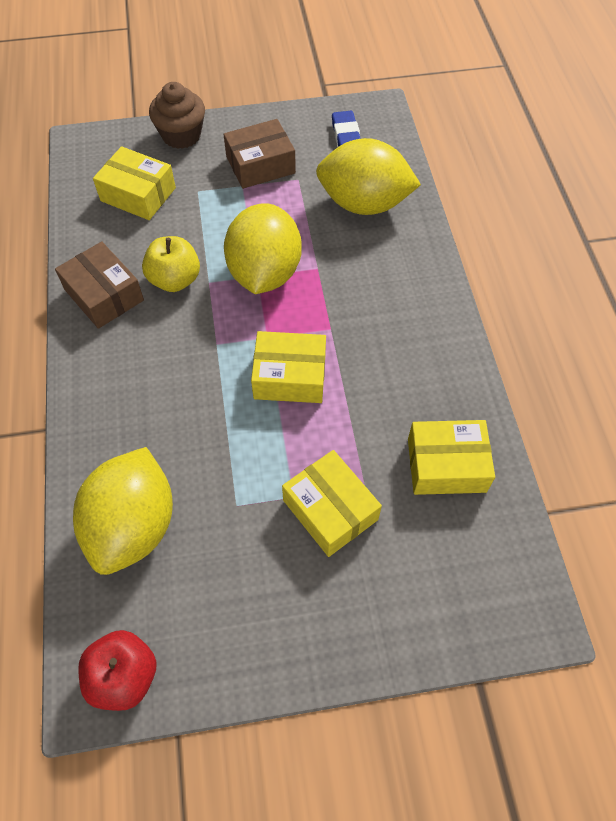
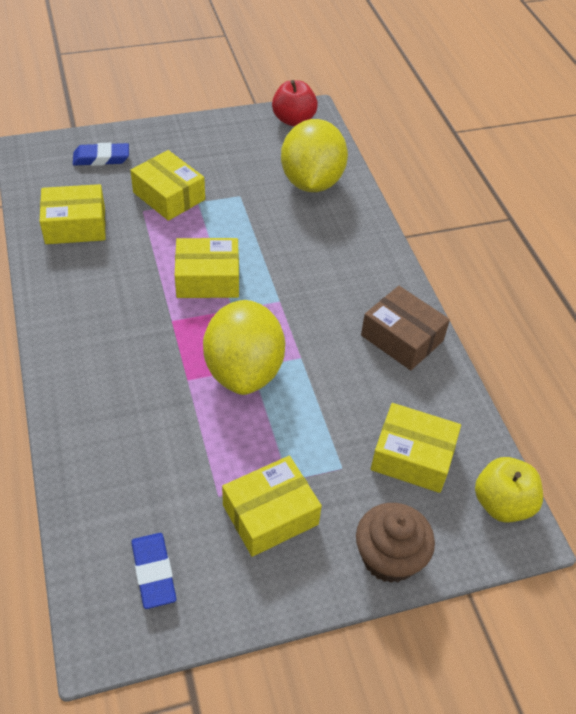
camera: 170 degrees right, 10 degrees down
yellow apple [142,236,200,292] -> yellow apple moved to [475,457,543,523]
brown box [224,119,296,189] -> yellow box [222,456,322,557]
yellow lemon [316,138,421,215] -> none
none -> blue eraser [73,143,129,166]

